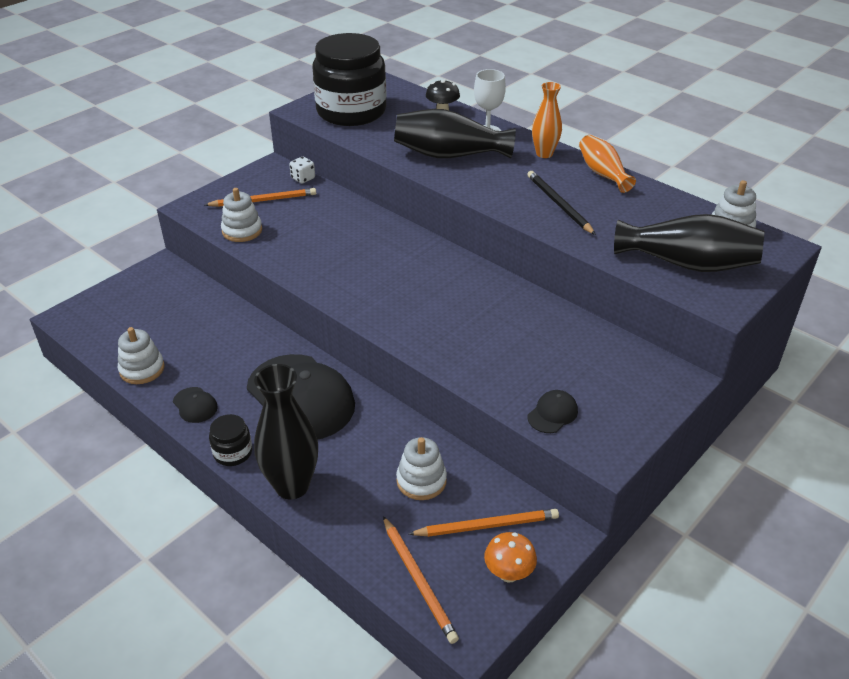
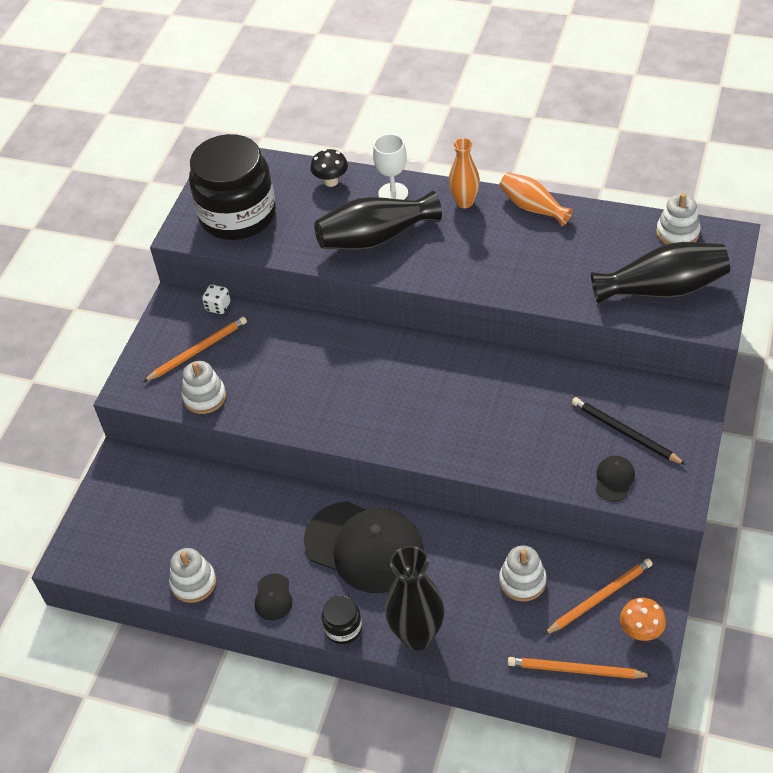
camera: 20 degrees left, 10 degrees up
black cap [173,387,218,423] -> black cap turned 60 degrees clockwise [255,573,293,620]
orange pencil [383,516,459,644] -> orange pencil turned 150 degrees clockwise [508,657,653,679]
black pencil [527,171,596,235] -> black pencil moved to [572,397,686,465]

